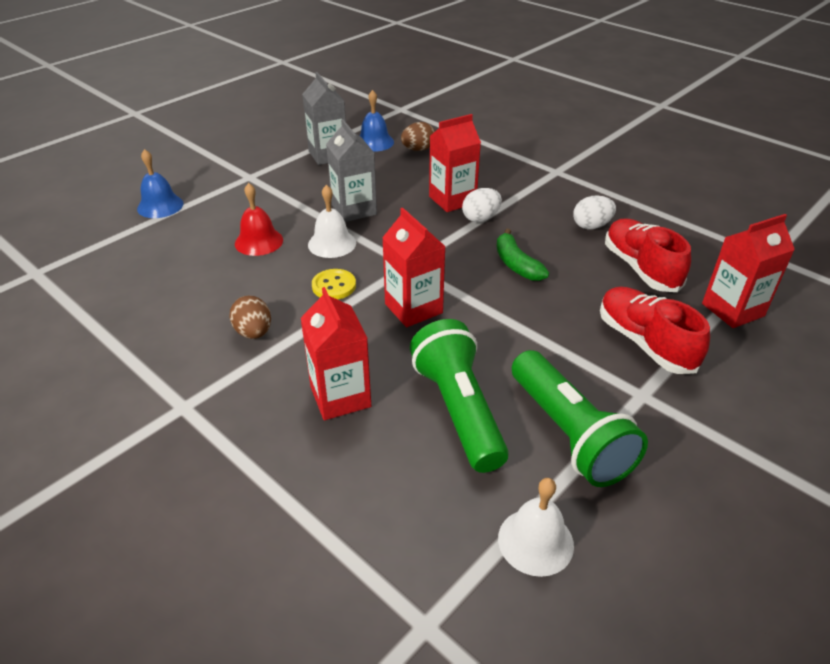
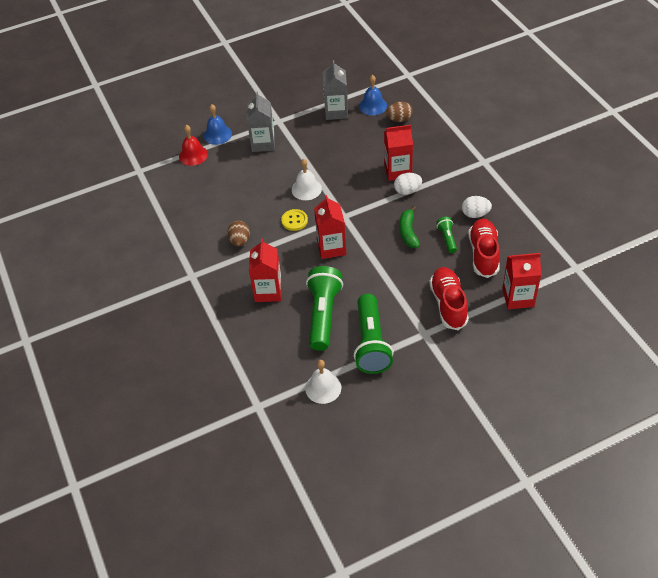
camera: 25 degrees right, 10 degrees up
red bell [235,183,283,256] -> red bell moved to [179,125,208,166]
grey carton [326,119,377,222] -> grey carton moved to [247,92,275,152]
none -> green flashlight [436,217,457,253]

